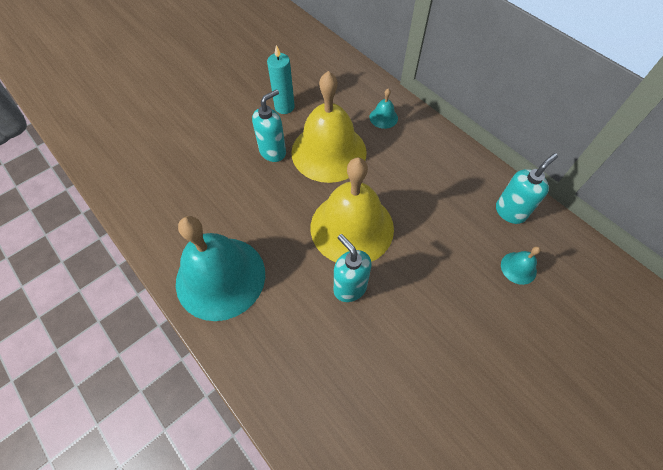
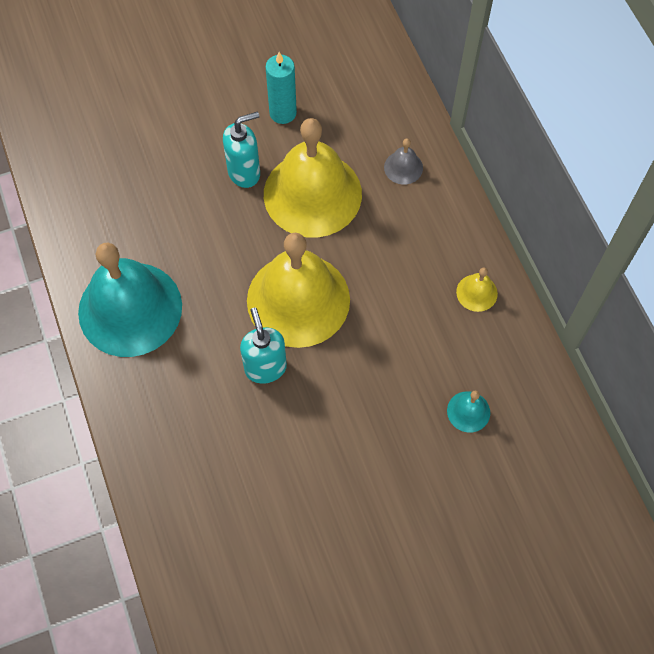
camera: 20 degrees right, 5 degrees up
turquoise bell [370,89,398,129] -> grey bell [384,138,423,185]
turquoise soap dispenser [496,153,558,224] -> none
none -> yellow bell [456,267,498,312]

